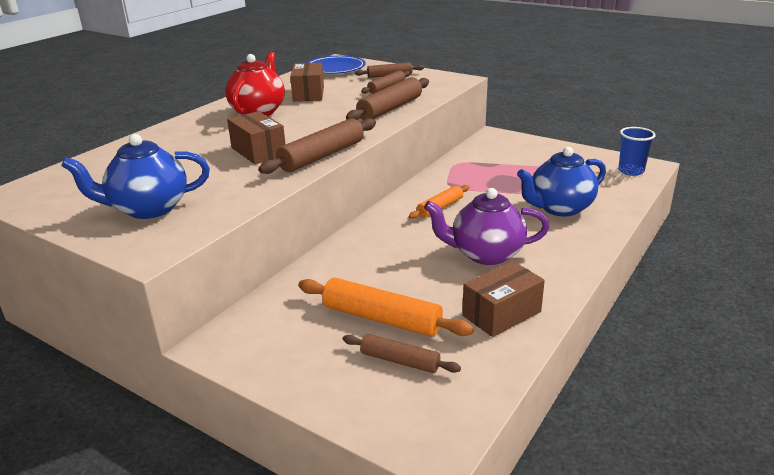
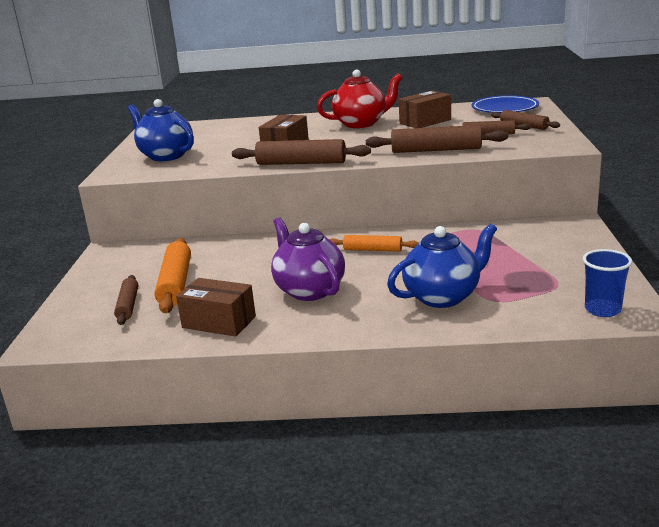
camera: 60 degrees right, 5 degrees down
blue teapot [517,147,606,217] -> blue teapot turned 120 degrees clockwise [387,223,497,308]

